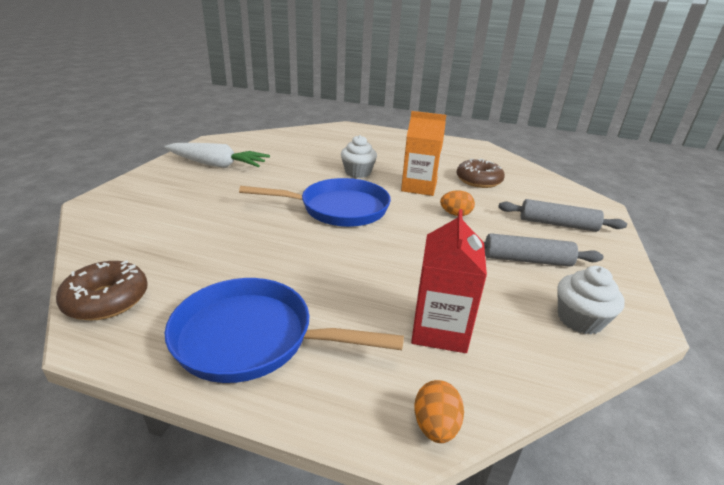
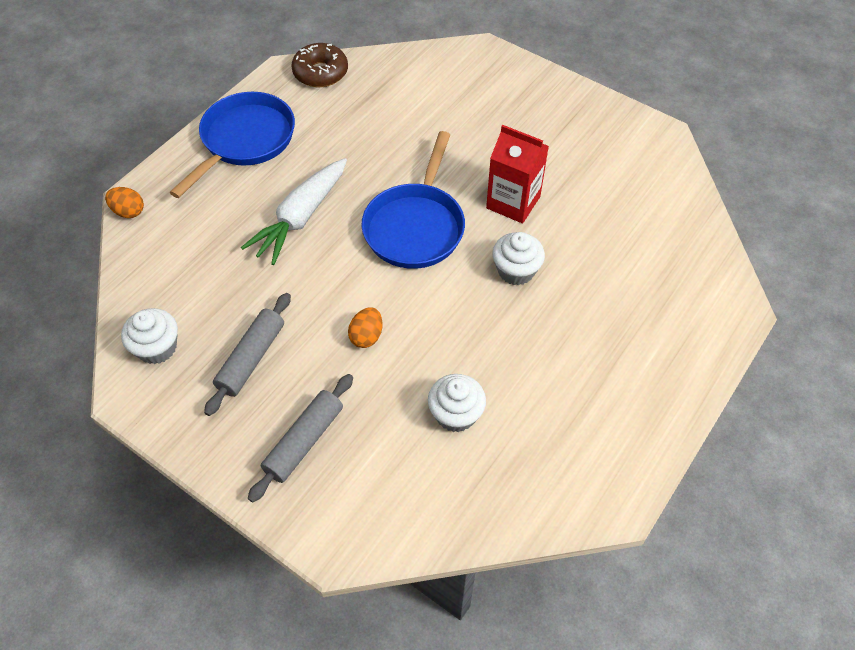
camera: 110 degrees right, 25 degrees up
white carrot [165,143,270,168] -> white carrot moved to [241,158,347,265]
orange carton [401,111,446,196] -> none
red carton [411,209,487,353] -> red carton moved to [486,125,549,223]
brown donut [456,159,505,188] -> white cupcake [428,374,486,432]

